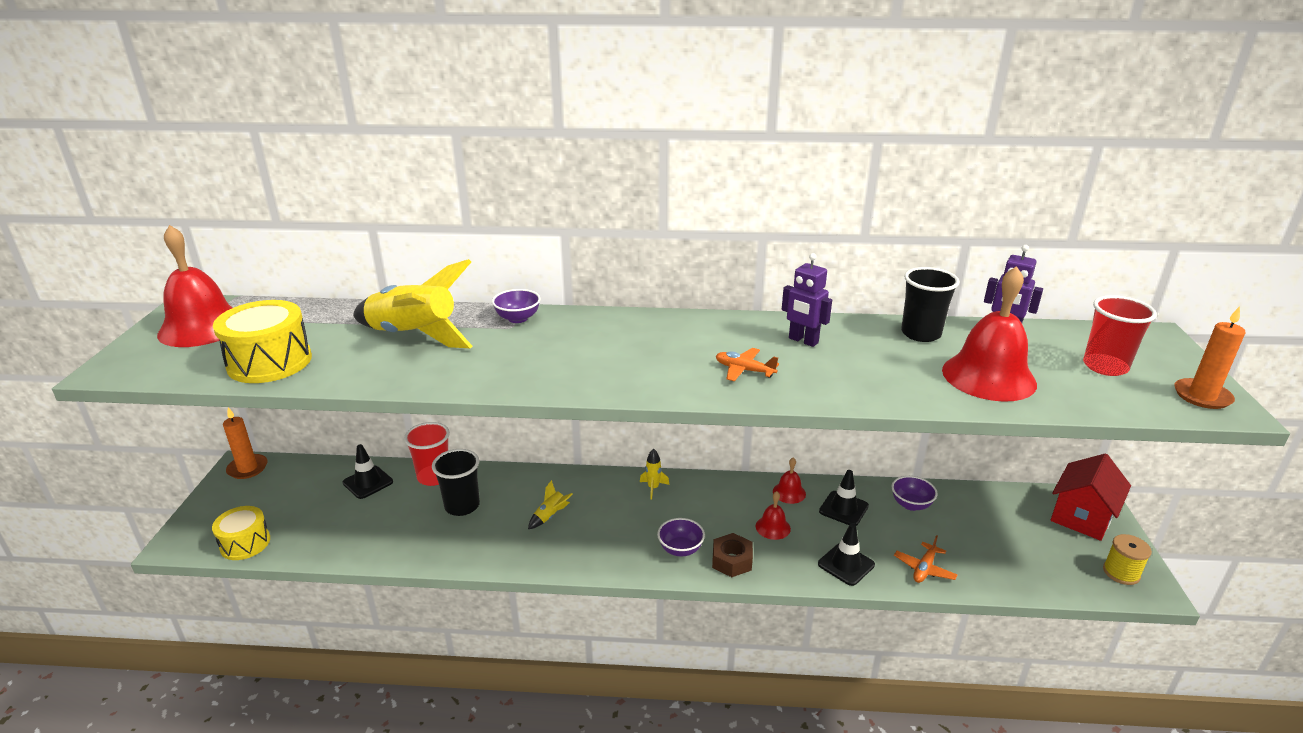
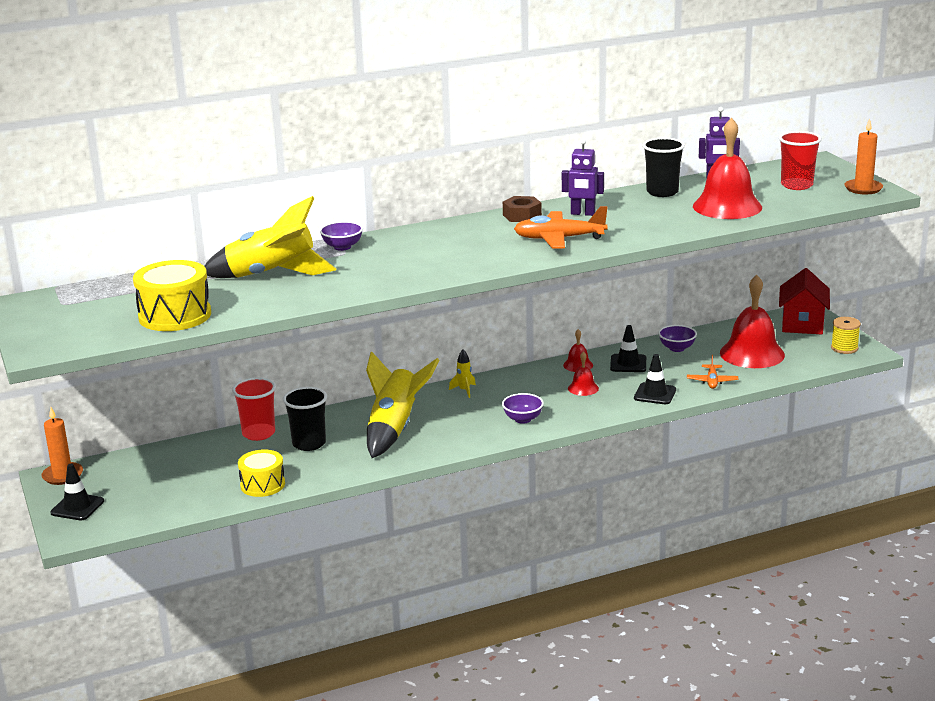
camera: 25 degrees left, 5 degrees down
red bell [157,225,233,347] -> red bell moved to [720,275,785,368]
yellow drum [212,506,270,560] -> yellow drum moved to [238,449,285,497]
black traffic cone [343,444,393,499] -> black traffic cone moved to [50,464,104,520]
yellow rocket [528,480,573,529] -> yellow rocket [366,351,440,458], size x2.45
brown nut [712,533,753,577] -> brown nut moved to [503,196,542,222]
orange plane [716,348,779,382] -> orange plane [514,206,607,249], size x1.75

